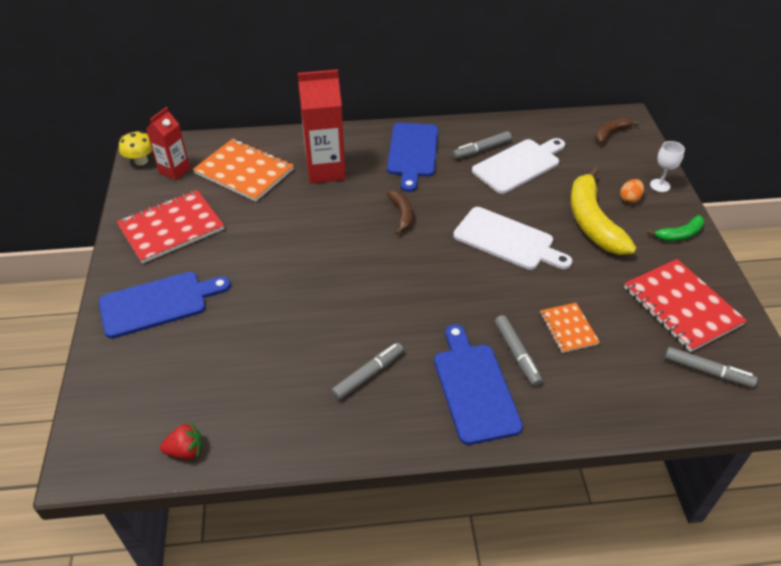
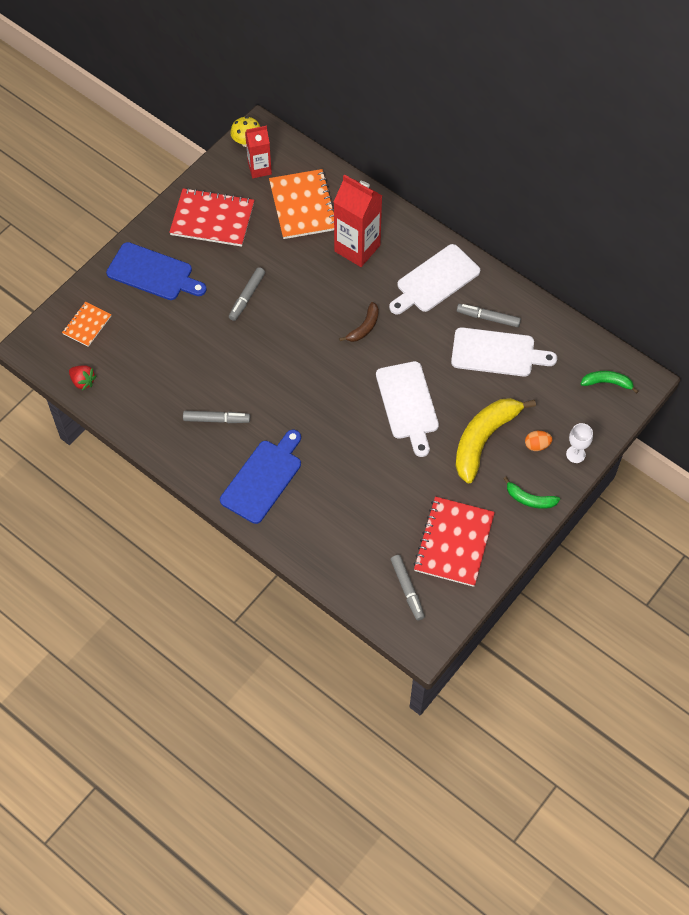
camera: 45 degrees right, 15 degrees up
blue cutting board [387,123,438,192] -> white cutting board [389,244,480,315]
grey marker [495,315,542,386] -> grey marker moved to [229,267,265,321]
orange notebook [540,303,600,353] -> orange notebook moved to [62,302,111,347]
brown banana [595,118,639,143] -> green banana [581,371,639,394]

